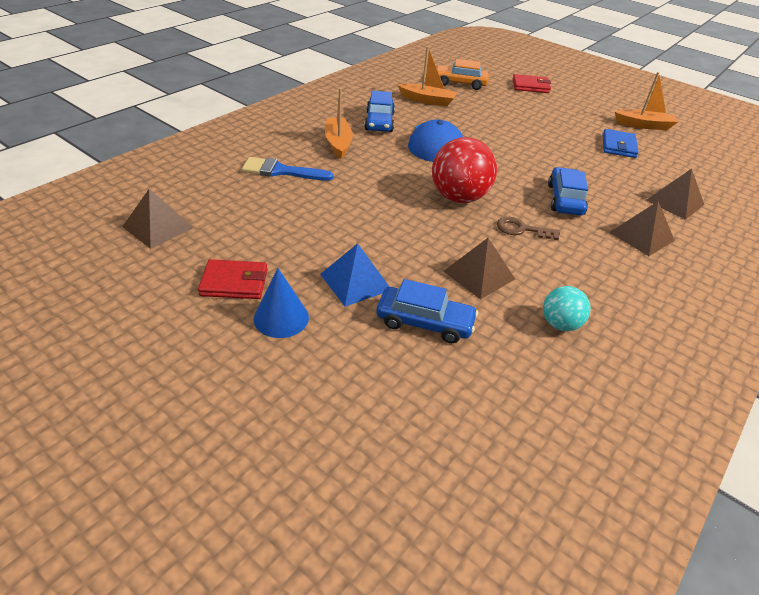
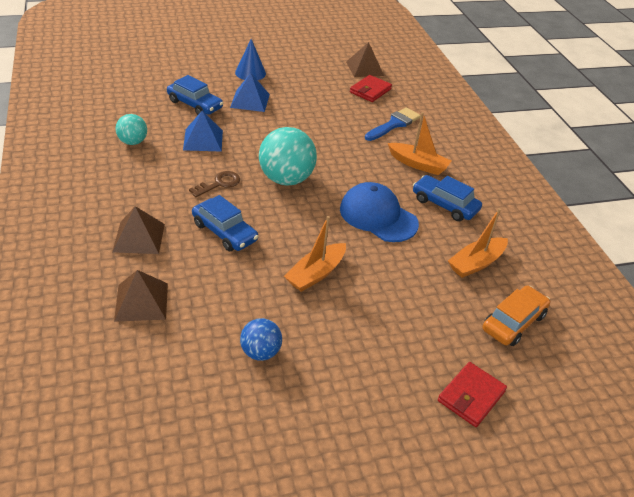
camera: 125 degrees right, 0 degrees up
red wallet [198,259,268,299] -> red wallet moved to [350,75,392,102]
blue car [377,279,478,343] -> blue car turned 105 degrees counterclockwise [167,75,223,115]
red ball [432,137,497,203] -> turquoise ball [259,127,317,186]
brown pyramid [443,238,515,300] -> blue pyramid [183,111,223,152]
blue wallet [603,129,638,158] -> blue ball [240,318,282,361]
orange boat [615,72,678,130] -> orange boat moved to [284,216,346,292]

